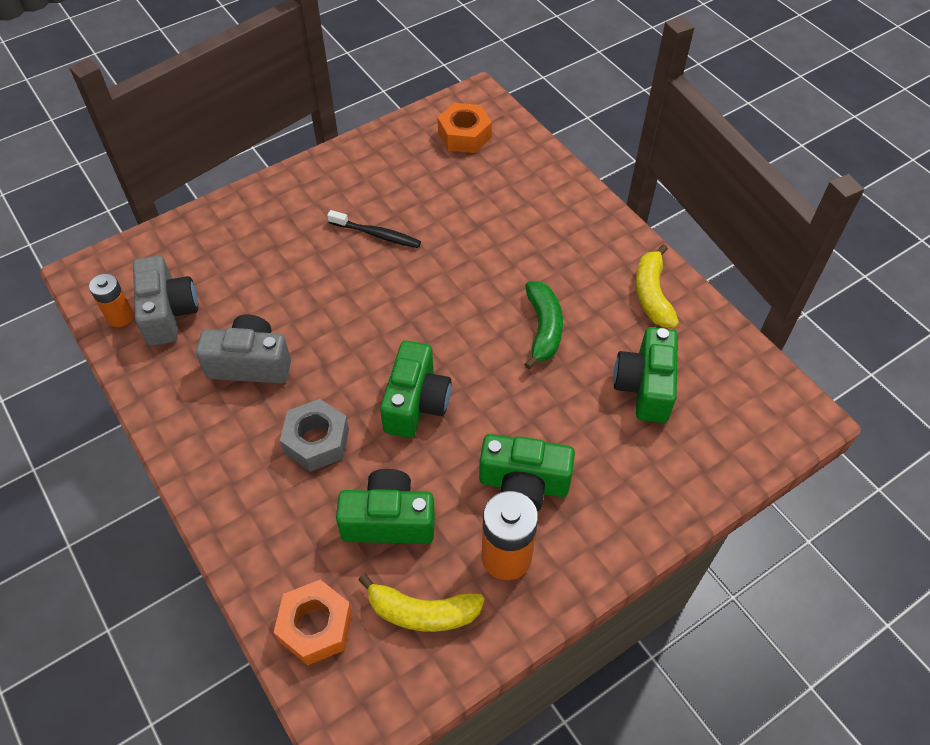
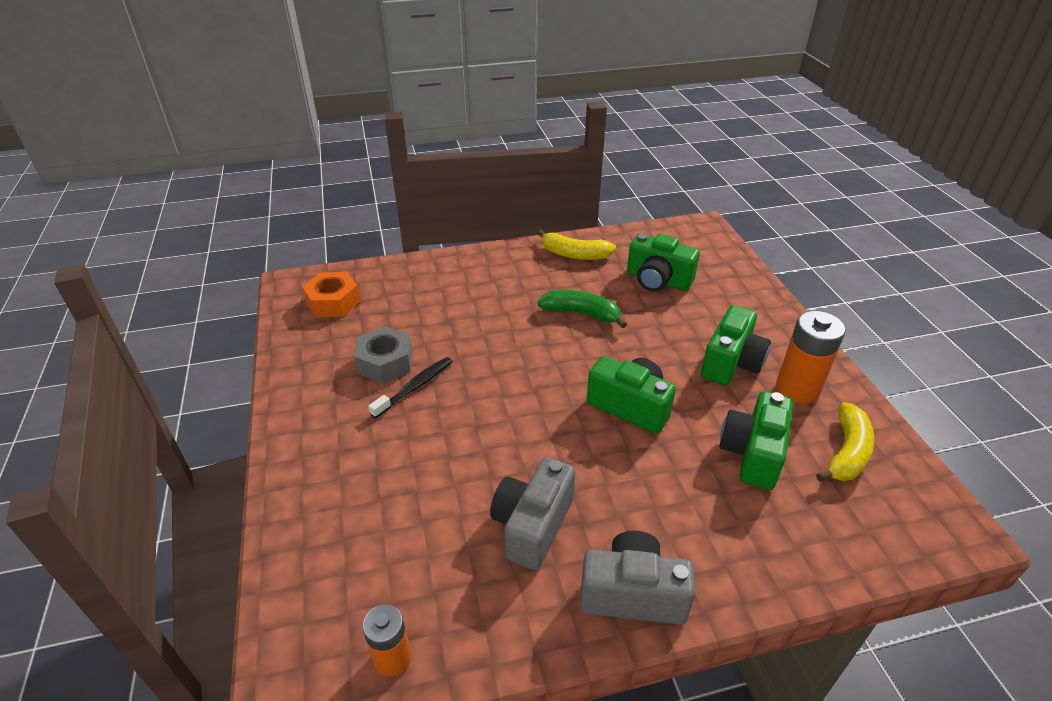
camera: 70 degrees left, 15 degrees down
grey camera [133,255,198,346] -> grey camera moved to [580,531,696,625]
orange nut [274,580,352,665] -> none
grey nut [280,399,349,472] -> grey nut moved to [354,326,412,383]

